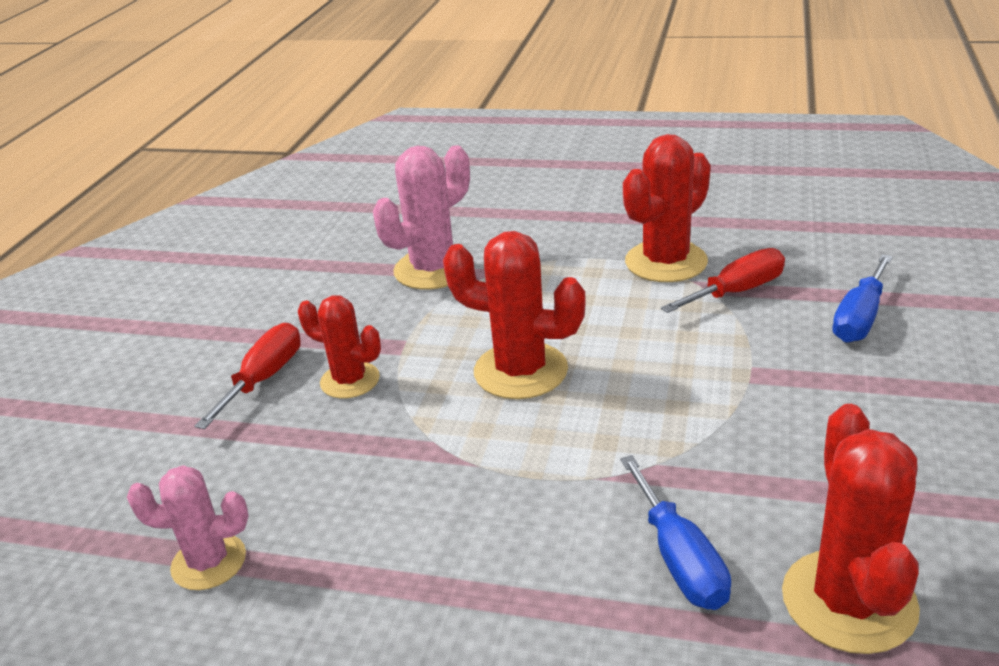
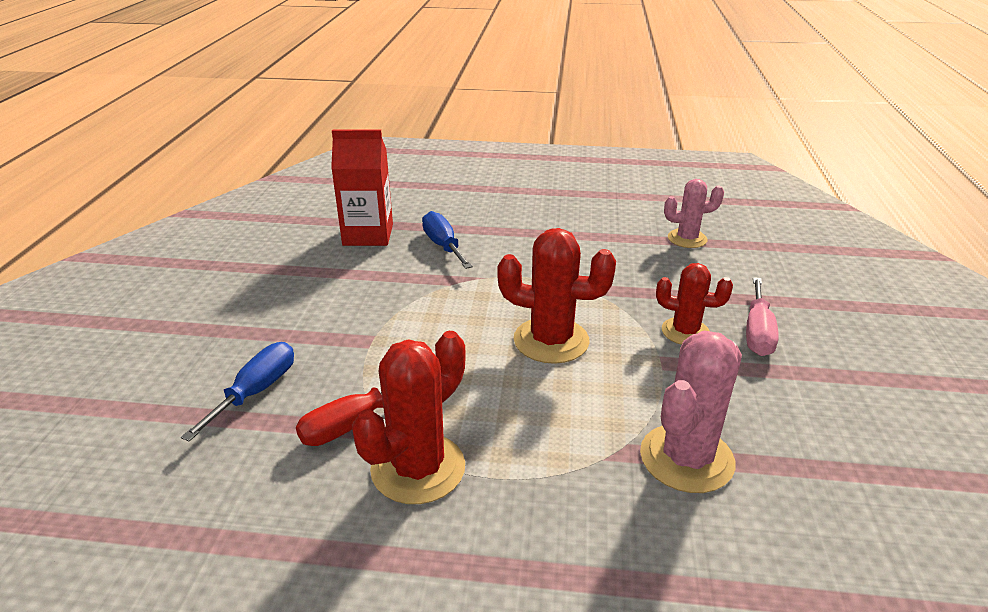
camera: 170 degrees right, 0 degrees up
red screwdriver [195,323,301,429] -> pink screwdriver [746,277,779,356]
red cactus [782,404,920,654] -> red carton [331,130,393,246]

